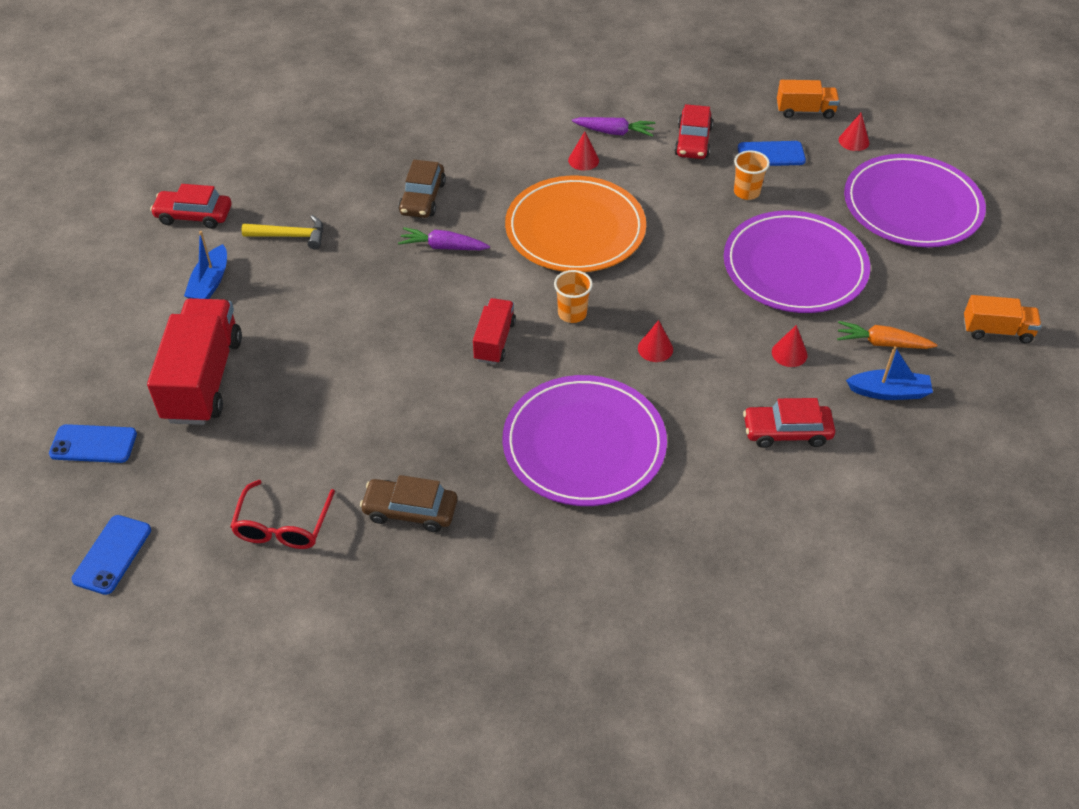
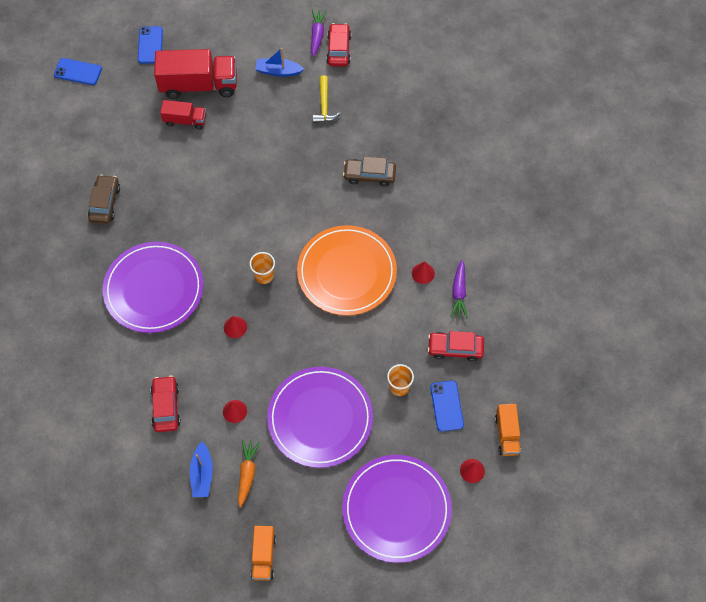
camera: 85 degrees right, 15 degrees up
red glasses [230,480,335,549] -> none
purple carrot [398,227,490,250] -> purple carrot moved to [311,9,327,57]
red truck [473,298,516,364] -> red truck moved to [160,100,206,130]

